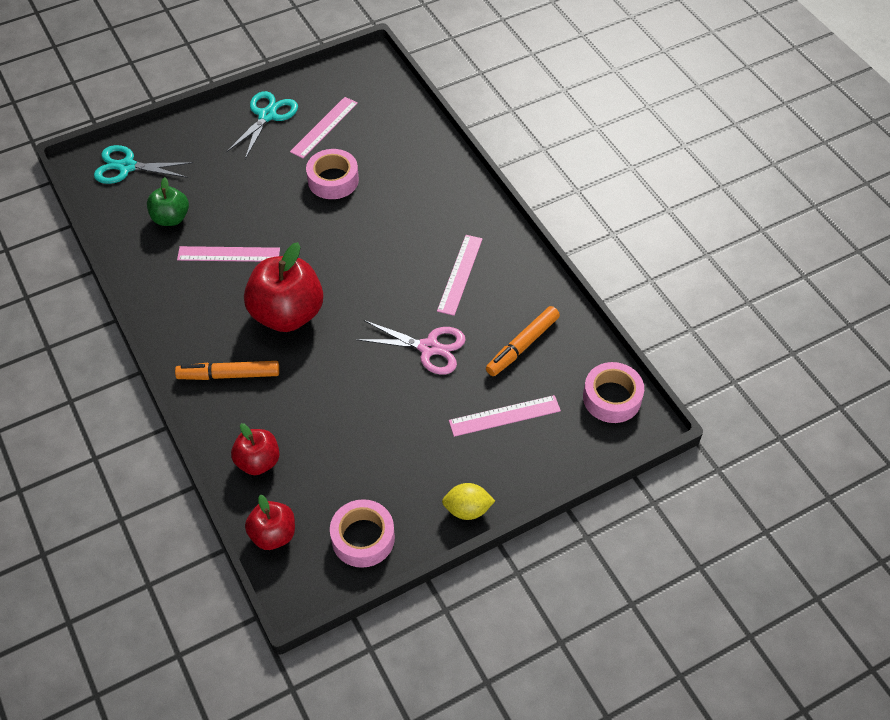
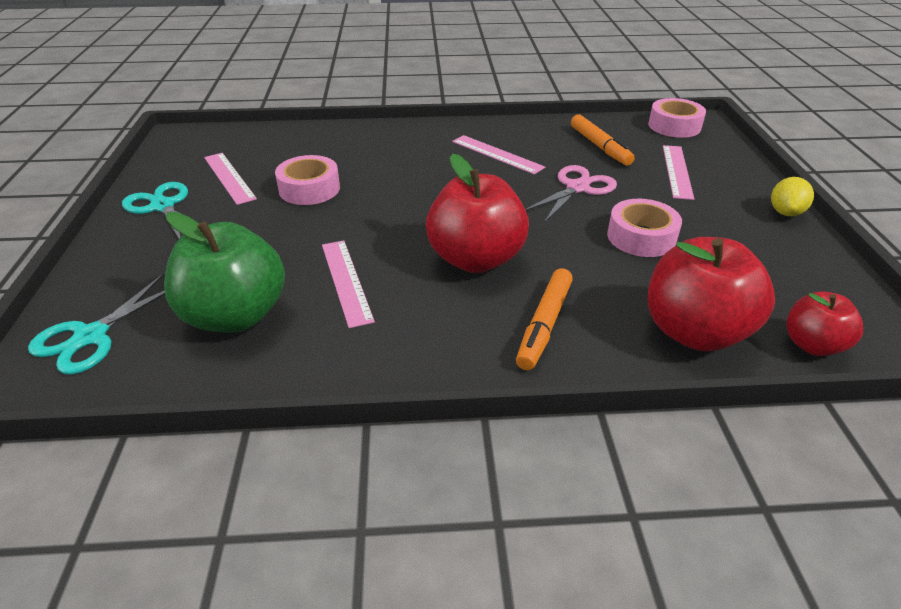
camera: 65 degrees left, 15 degrees down
green apple [147,177,189,226] -> green apple [164,212,285,333], size x1.77
pink ruler [177,246,280,262] -> pink ruler turned 45 degrees counterclockwise [322,241,375,328]
red apple [231,423,280,475] -> red apple [647,237,775,352], size x1.77
pink tape [330,499,395,568] -> pink tape moved to [607,199,682,257]

